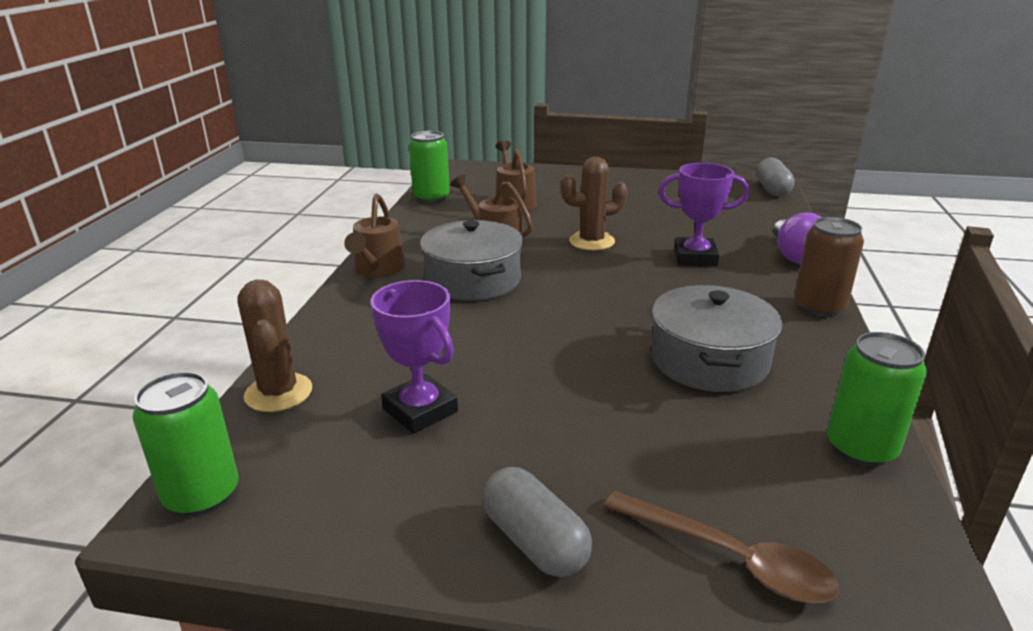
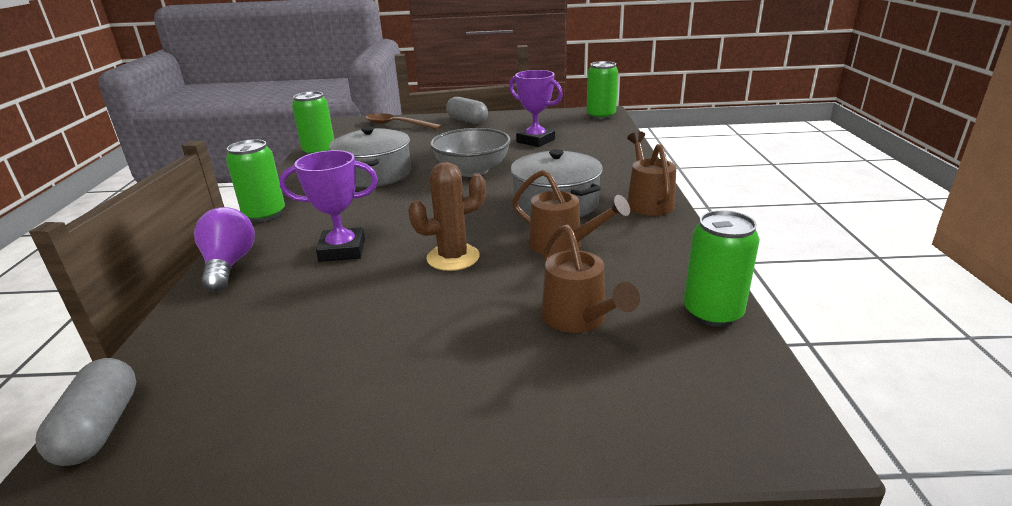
camera: 170 degrees right, 0 degrees up
brown cactus [238,280,312,412] -> none
brown can [794,217,864,317] -> green can [226,139,285,222]
none -> grey bowl [430,128,511,177]

